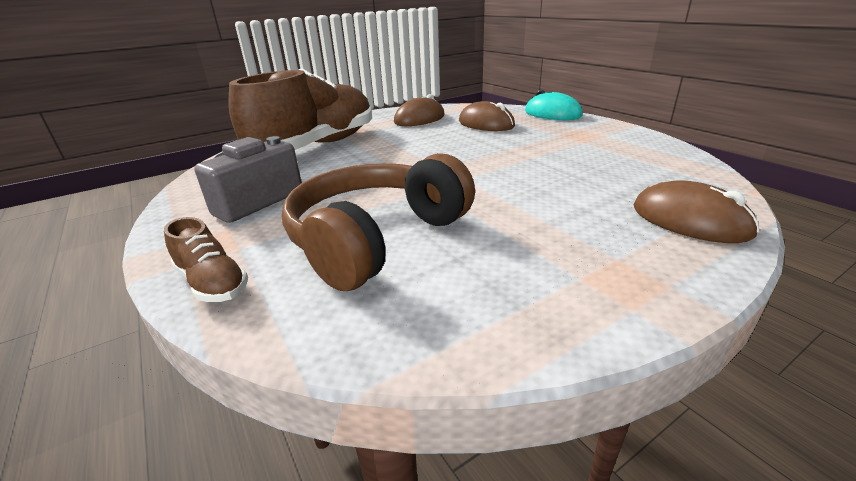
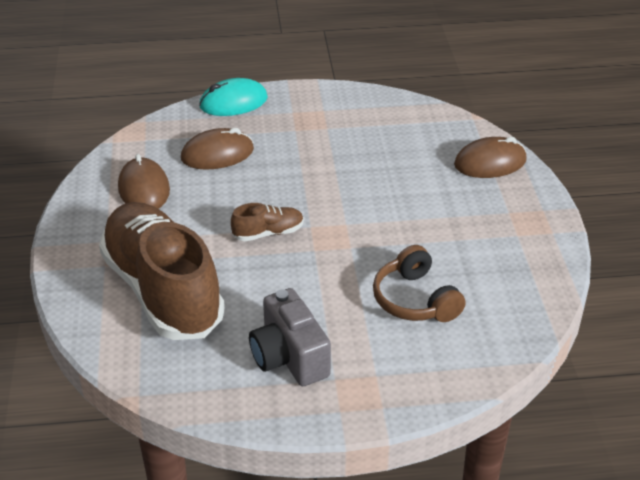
camera: 65 degrees left, 10 degrees up
brown shoe [164,217,248,302] -> brown shoe moved to [231,203,304,241]
brown headphones [282,153,475,291] -> brown headphones [373,245,466,322], size x0.64

